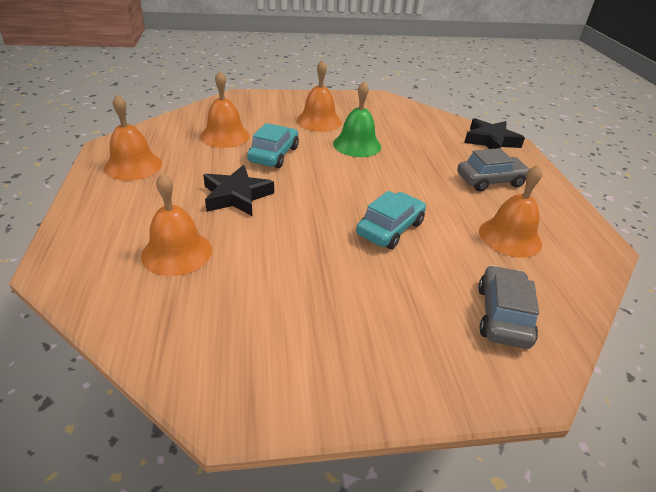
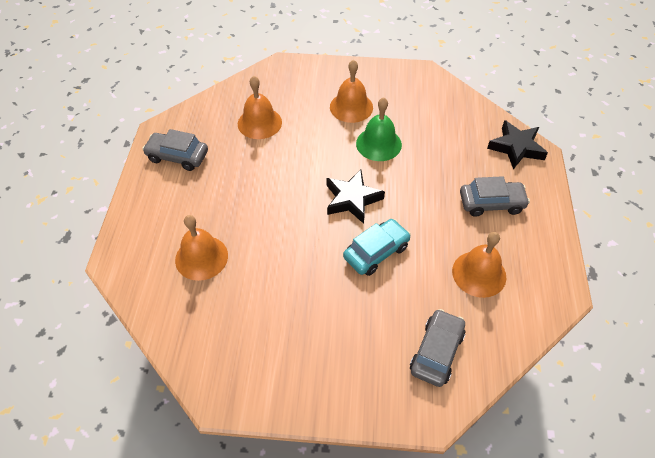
camera: 15 degrees right, 15 degrees up
orange bell [104,95,162,181] -> grey car [142,129,208,171]
black star [203,165,274,216] -> black star moved to [327,170,385,224]
turquoise car [247,123,299,168] -> none

